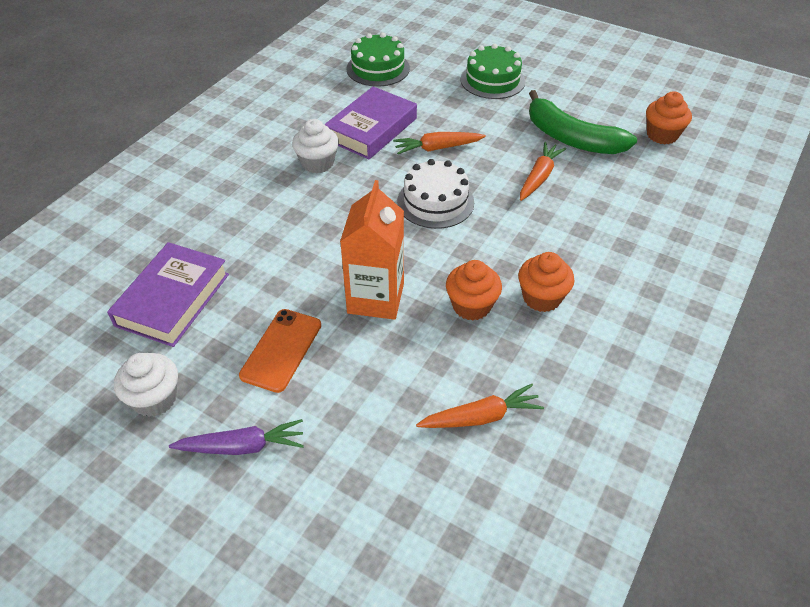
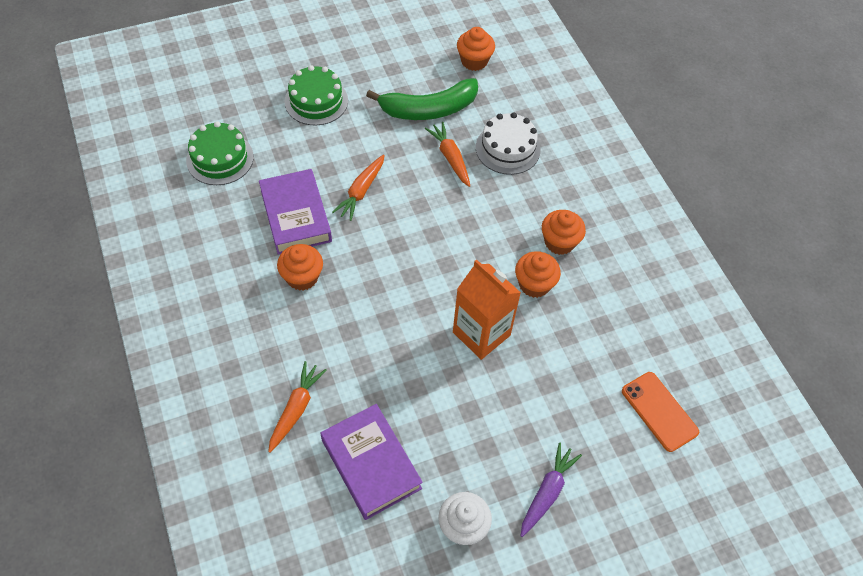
camera: 55 degrees left, 10 degrees up
orange phone [239,309,321,393] -> orange phone moved to [622,372,699,452]
white cupcake [292,119,339,173] -> orange cupcake [277,244,323,291]
white cake [397,159,474,229] -> white cake moved to [476,112,541,175]
orange carrot [416,384,544,428] -> orange carrot moved to [268,361,327,453]

